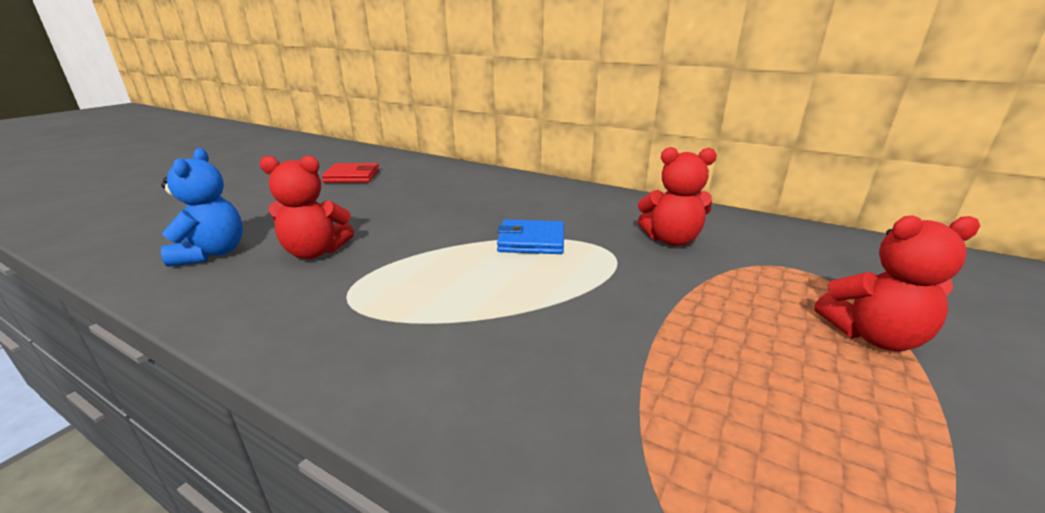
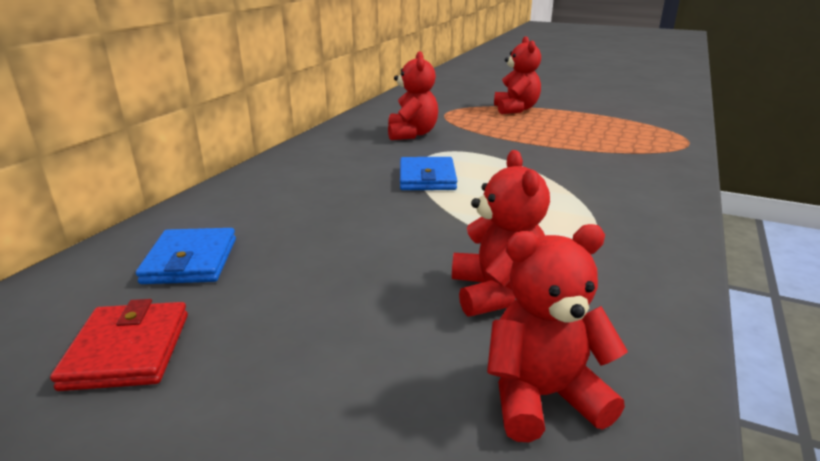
camera: 95 degrees left, 0 degrees up
blue teddy bear [161,148,243,267] -> red teddy bear [487,224,628,442]
none -> blue wallet [136,228,236,284]

